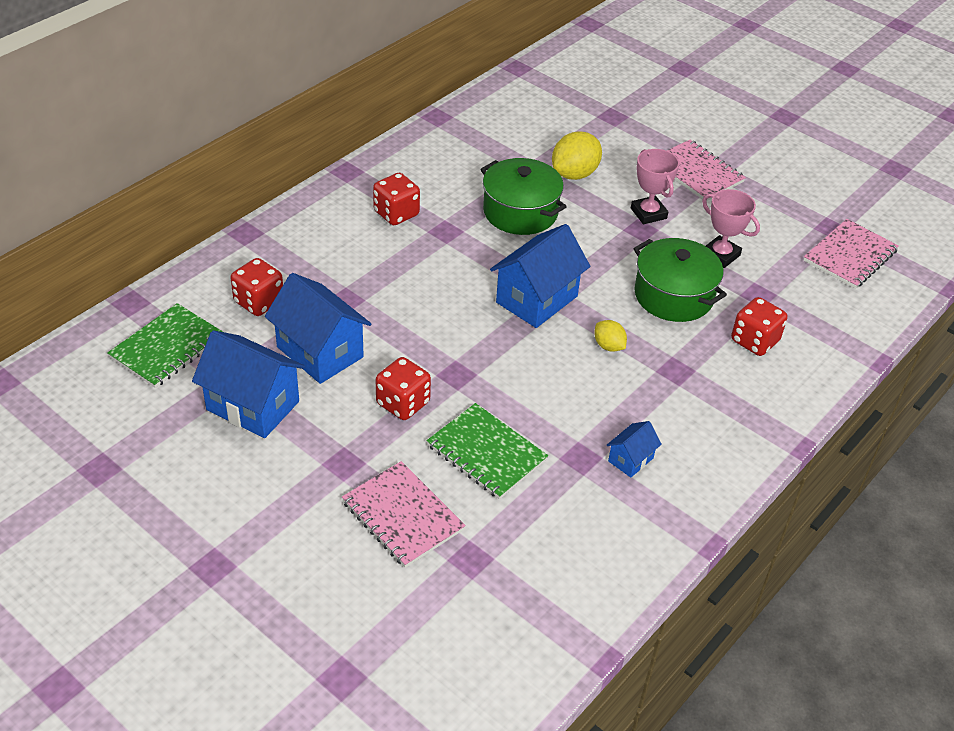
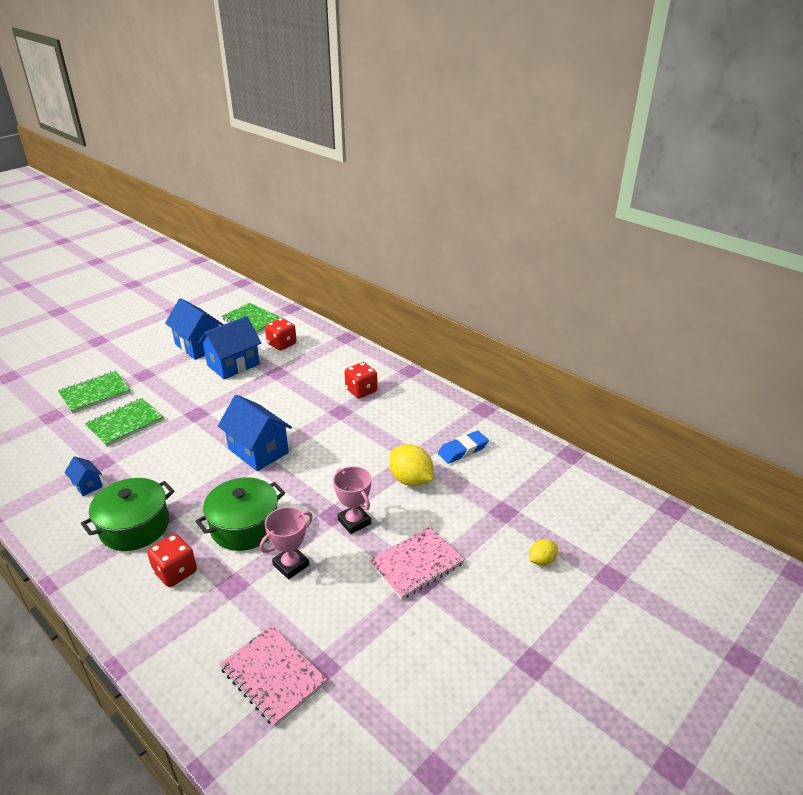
camera: 95 degrees right, 10 degrees down
blue house [192,330,305,438] -> blue house turned 75 degrees counterclockwise [165,298,224,360]
pink notebook [342,461,466,568] -> green notebook [58,371,131,414]
red dice [376,357,431,420] -> none
green pot [480,158,567,235] -> green pot moved to [81,478,175,551]
yellow lemon [594,320,627,352] -> yellow lemon moved to [529,539,558,566]
pink trophy [631,149,679,224] -> pink trophy turned 75 degrees clockwise [333,466,371,534]
none -> blue eraser [438,431,489,464]

